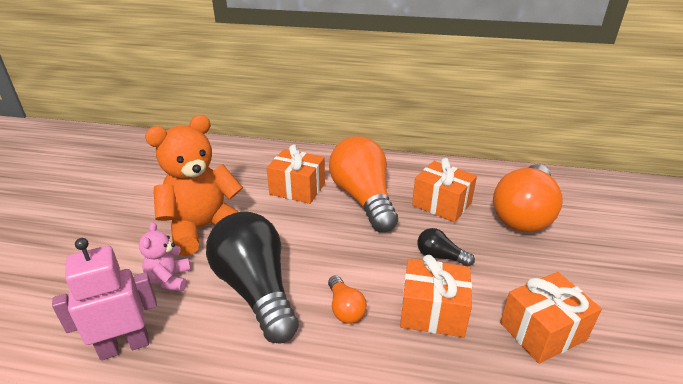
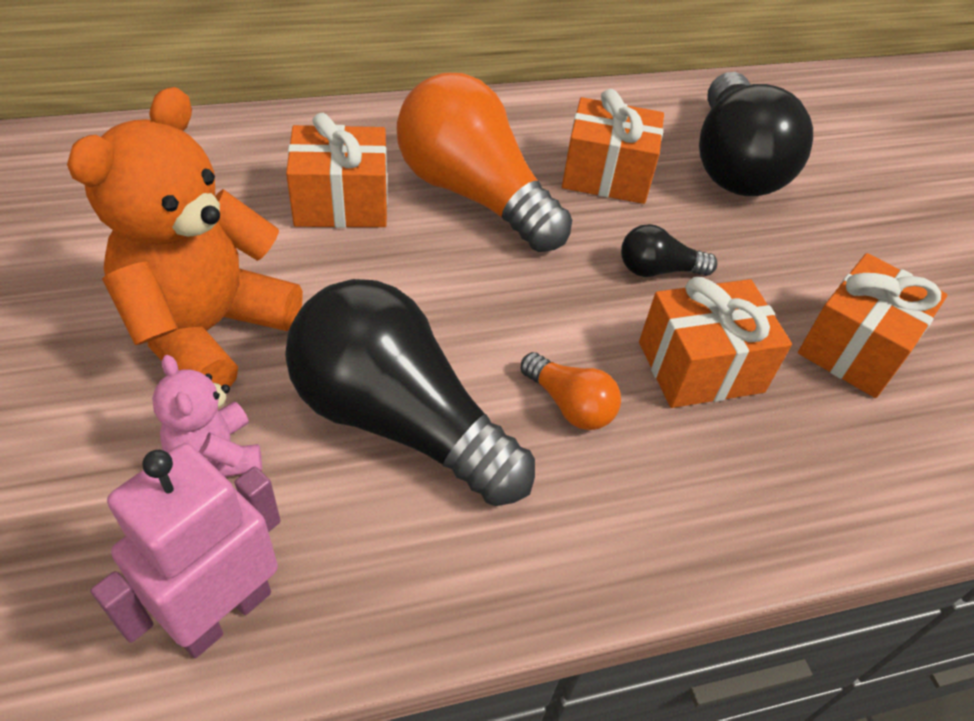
camera: 30 degrees left, 15 degrees up
orange light bulb [493,164,563,232] -> black light bulb [699,72,813,196]

